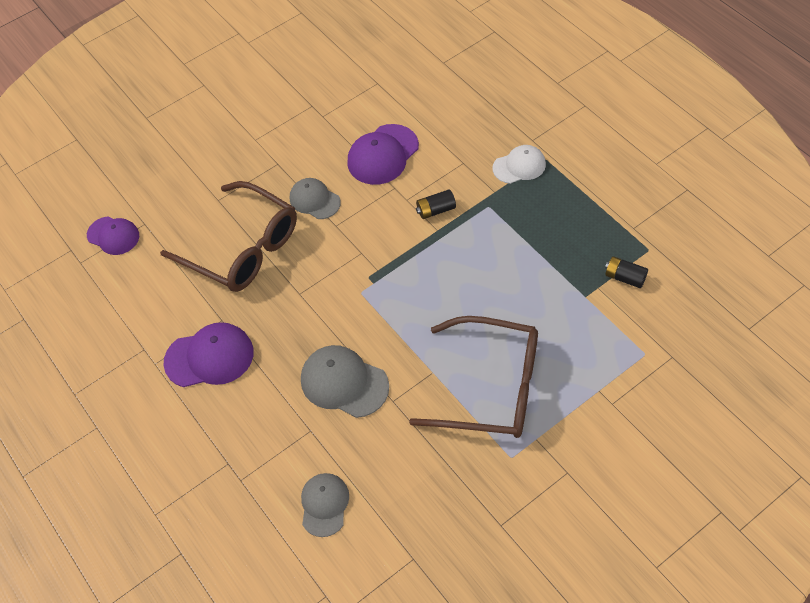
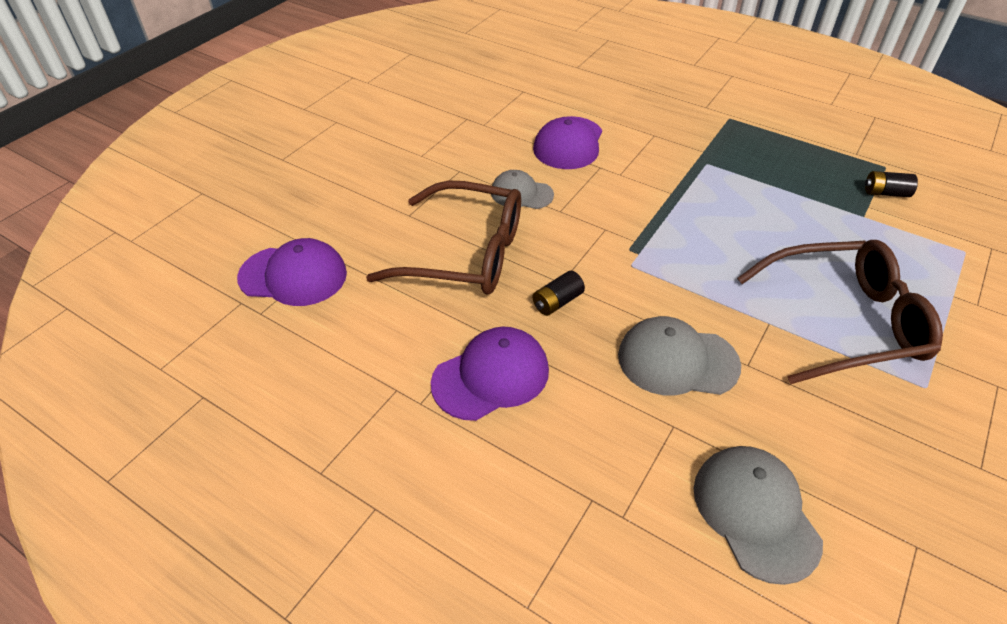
camera: 25 degrees left, 10 degrees down
purple cap [87,217,139,255] -> purple cap [237,238,347,306], size x1.50
grey cap [301,473,349,537] -> grey cap [694,446,823,585], size x1.50
black battery [416,189,456,219] -> black battery moved to [533,271,585,316]
white cap [493,145,546,184] -> none

